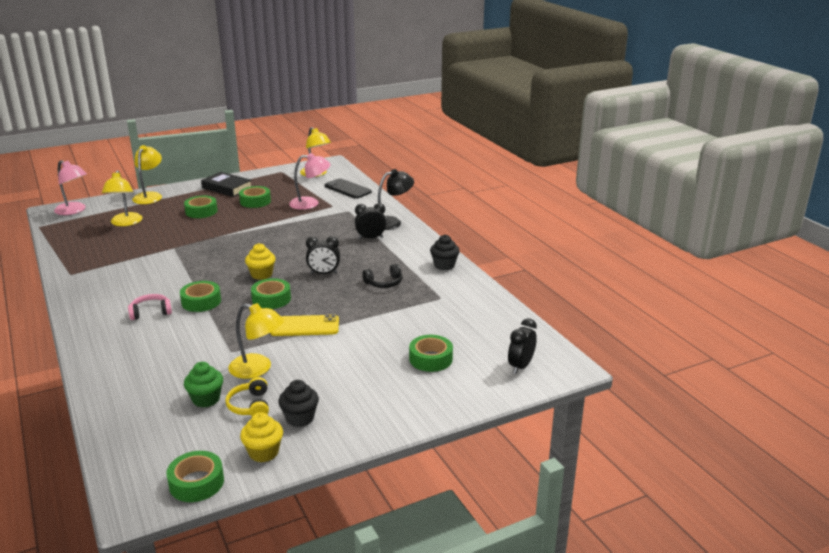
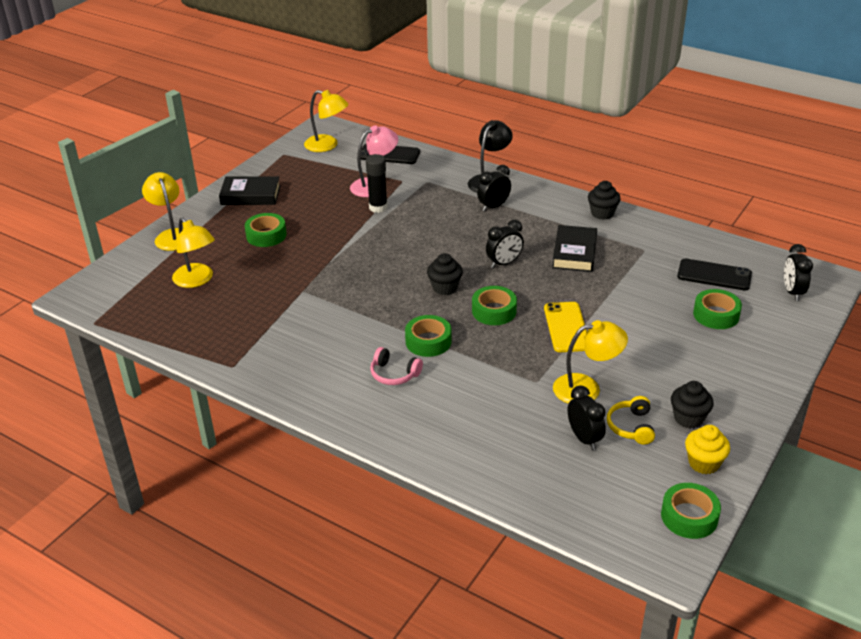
camera: 30 degrees left, 10 degrees up
pink lamp [54,160,87,215] -> none
pink headphones [128,294,172,320] -> pink headphones turned 105 degrees counterclockwise [370,347,423,385]
green cupcake [184,362,223,408] -> black clock [567,385,606,450]
yellow headphones [225,377,269,416] -> yellow headphones turned 45 degrees clockwise [607,396,655,444]
green tape [239,186,271,208] -> none
yellow cupcake [245,243,276,280] -> black cupcake [427,253,463,295]
yellow phone [270,314,339,336] -> yellow phone turned 60 degrees counterclockwise [544,302,587,352]
black headphones [362,264,402,288] -> black book [552,225,597,272]
none -> black glue stick [366,154,388,213]
none -> black phone [677,259,752,291]

